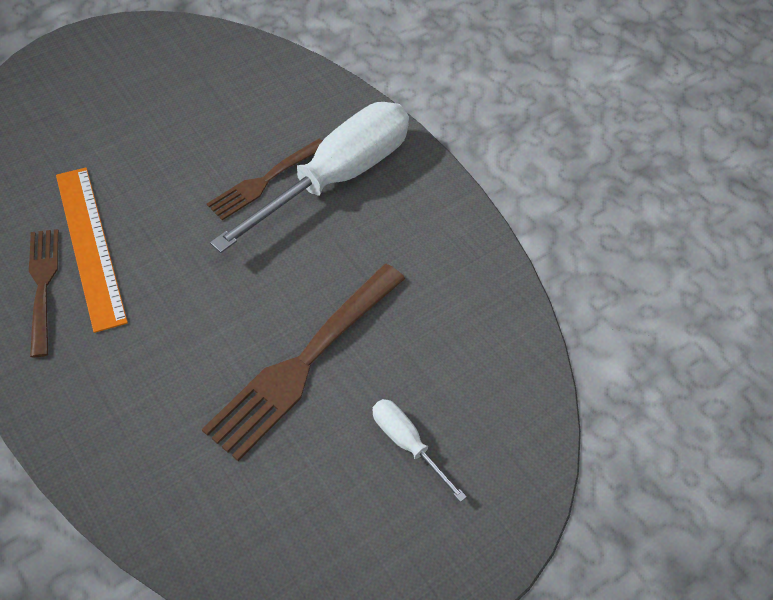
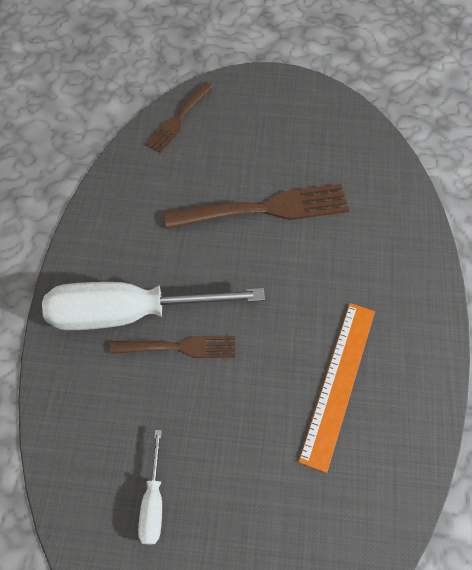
camera: 135 degrees left, 5 degrees up
brown fork [29,229,59,357] -> brown fork moved to [145,82,213,153]
white screwdriver [372,399,467,502] -> white screwdriver moved to [138,430,162,544]

